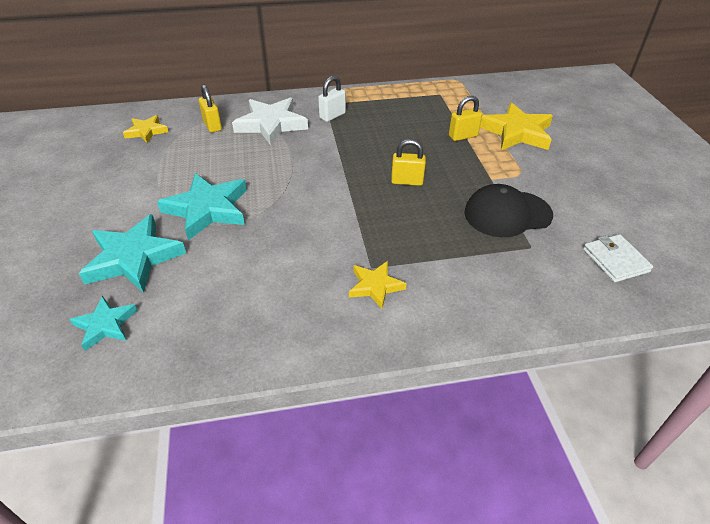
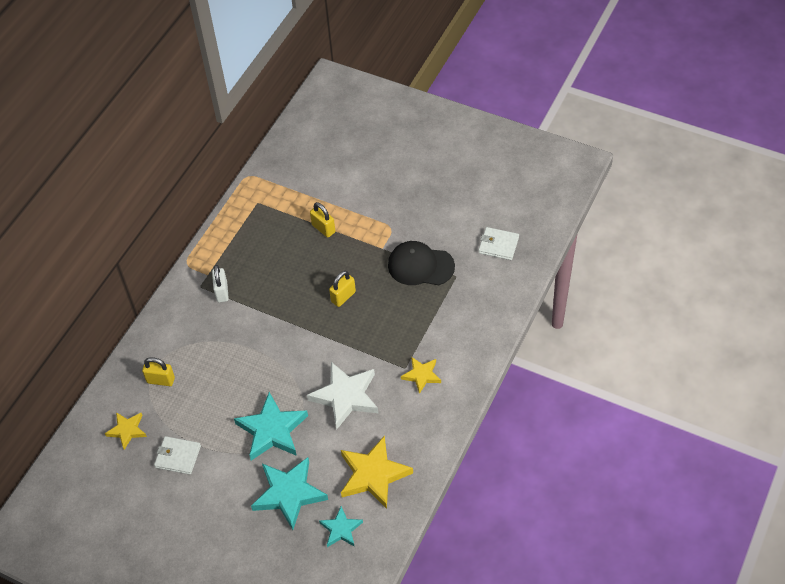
camera: 50 degrees left, 10 degrees up
white star [232,97,308,146] -> white star moved to [307,362,378,430]
yellow padlock [449,96,482,141] -> yellow padlock turned 60 degrees counterclockwise [310,202,335,237]
black cap [464,184,553,237] -> black cap turned 75 degrees clockwise [388,241,455,285]
yellow star [480,102,553,150] -> yellow star moved to [341,435,413,509]
none -> white wallet [154,436,201,475]

